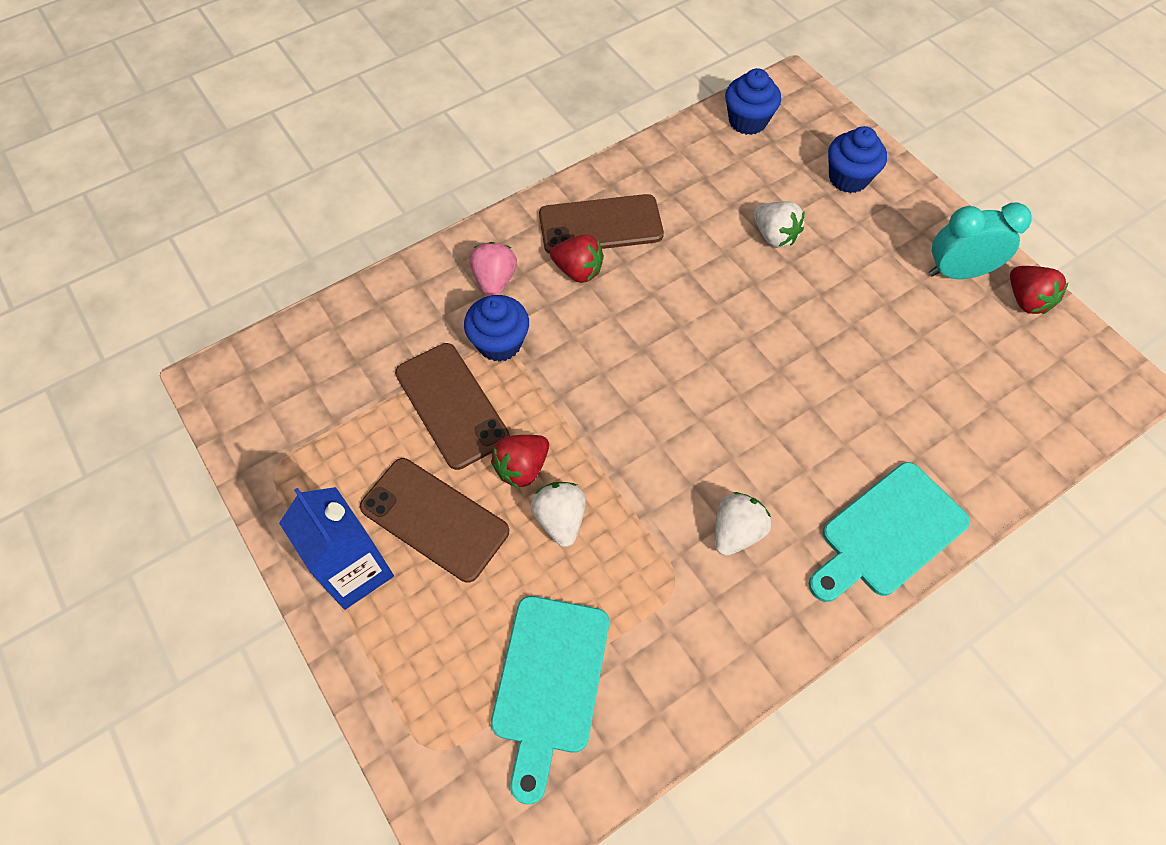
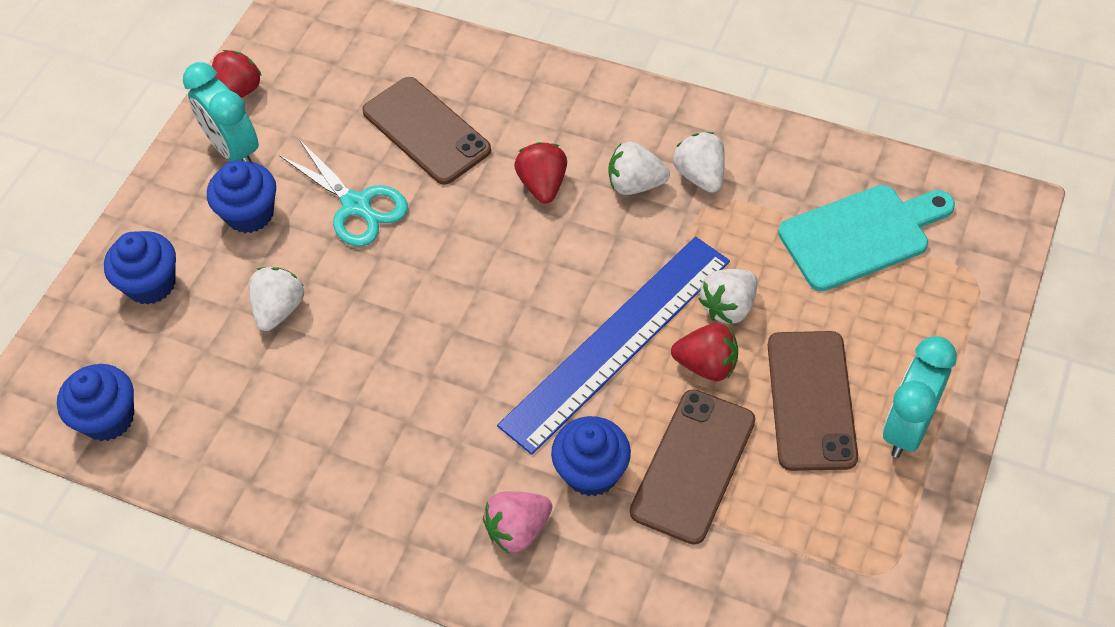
camera: 120 degrees left, 5 degrees down
blue carton [279,487,394,610] -> turquoise clock [883,336,957,458]
brown phone [539,194,664,254] -> brown phone moved to [362,77,491,185]
red strawberry [550,235,604,283] -> red strawberry moved to [514,142,567,204]
turquoise cutting board [809,462,970,602] -> none
none -> blue cupcake [207,161,276,233]
none -> turquoise scissors [279,139,408,247]
none -> blue ruler [497,237,730,455]
none -> white strawberry [673,132,725,193]

